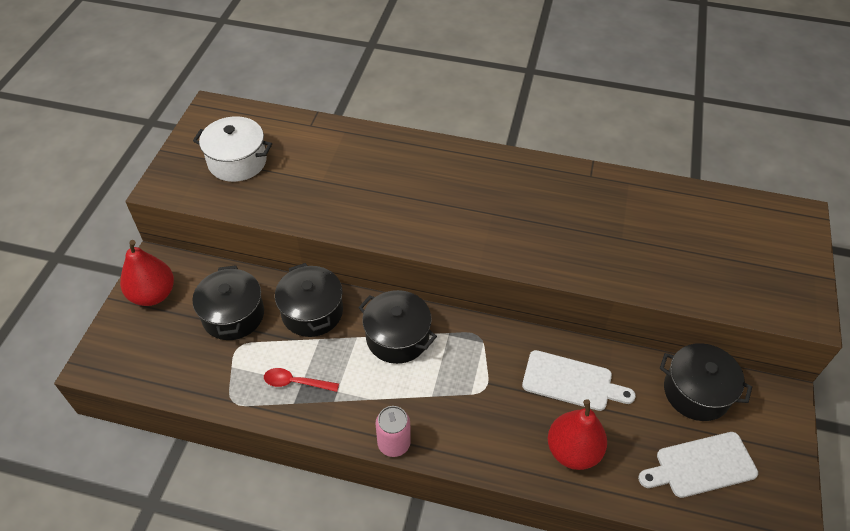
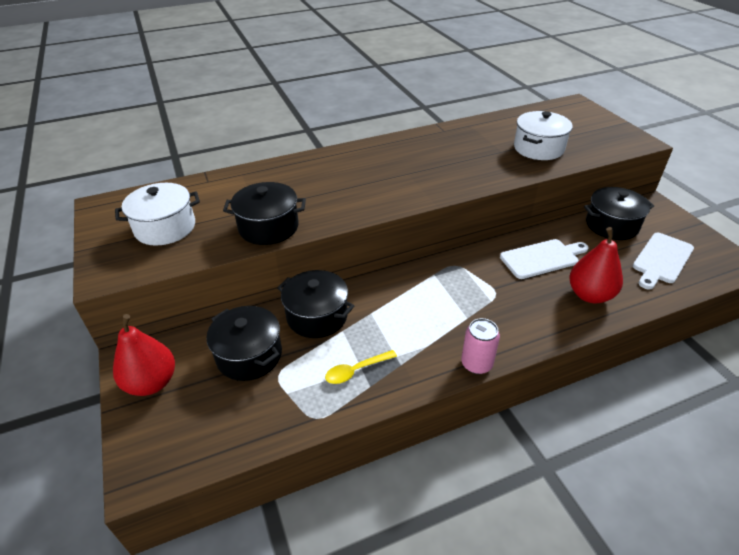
camera: 35 degrees left, 10 degrees down
red spoon [264,368,339,392] -> yellow spoon [325,350,397,384]
black pot [358,290,437,364] -> black pot moved to [223,182,306,245]
none -> white pot [514,111,573,160]

